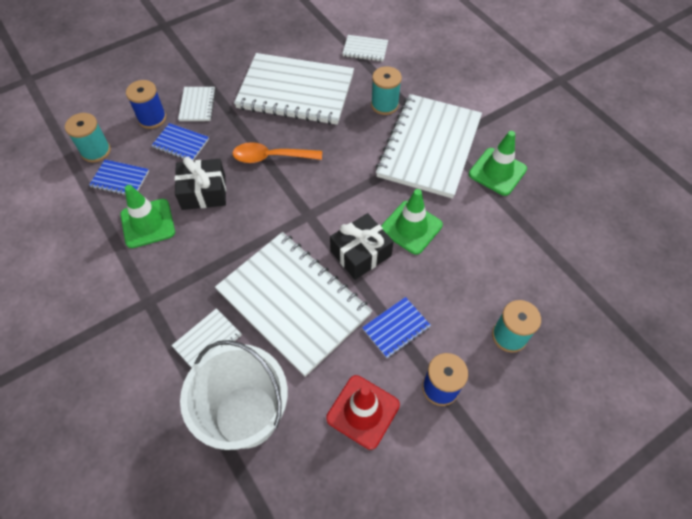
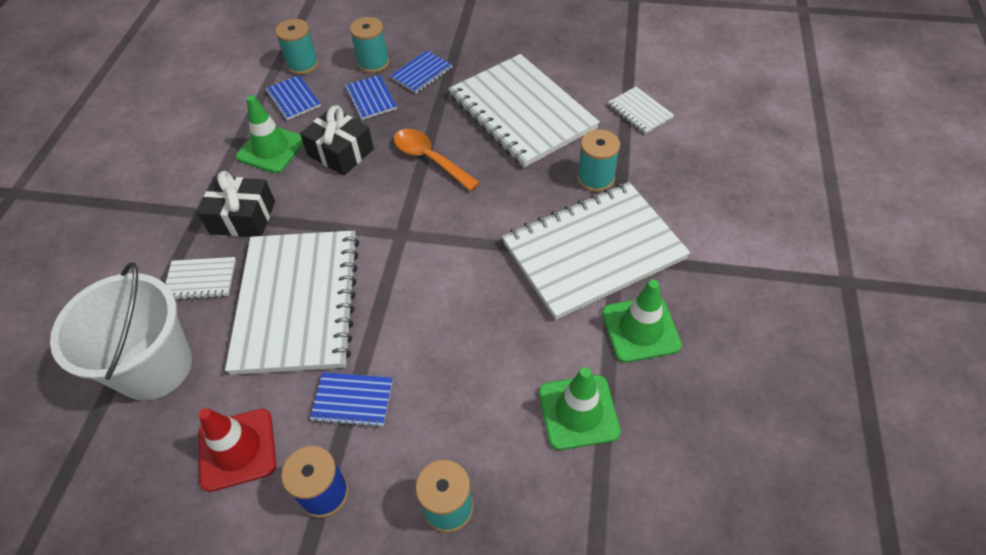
camera: 45 degrees right, 5 degrees down
blue spool [126,80,166,129] -> turquoise spool [350,17,389,73]
white notebook [178,87,216,121] -> blue notebook [390,51,452,94]
black gift [330,213,394,280] -> black gift moved to [197,171,275,237]
green traffic cone [381,189,443,255] -> green traffic cone moved to [539,367,621,450]

